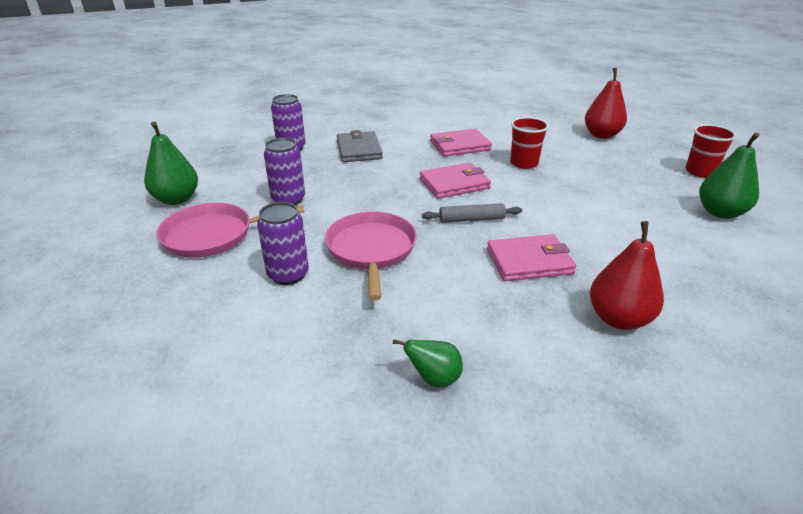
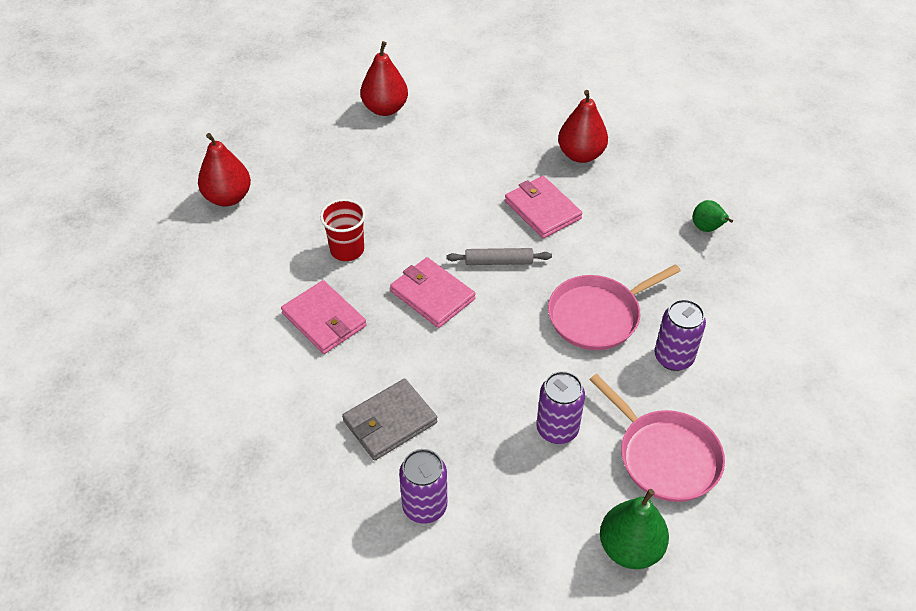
camera: 115 degrees left, 15 degrees up
grey rolling pin [422,203,522,223] -> grey rolling pin turned 60 degrees counterclockwise [447,248,552,265]
red cup [685,124,737,178] -> none
green pear [699,133,759,219] -> red pear [360,41,408,116]

